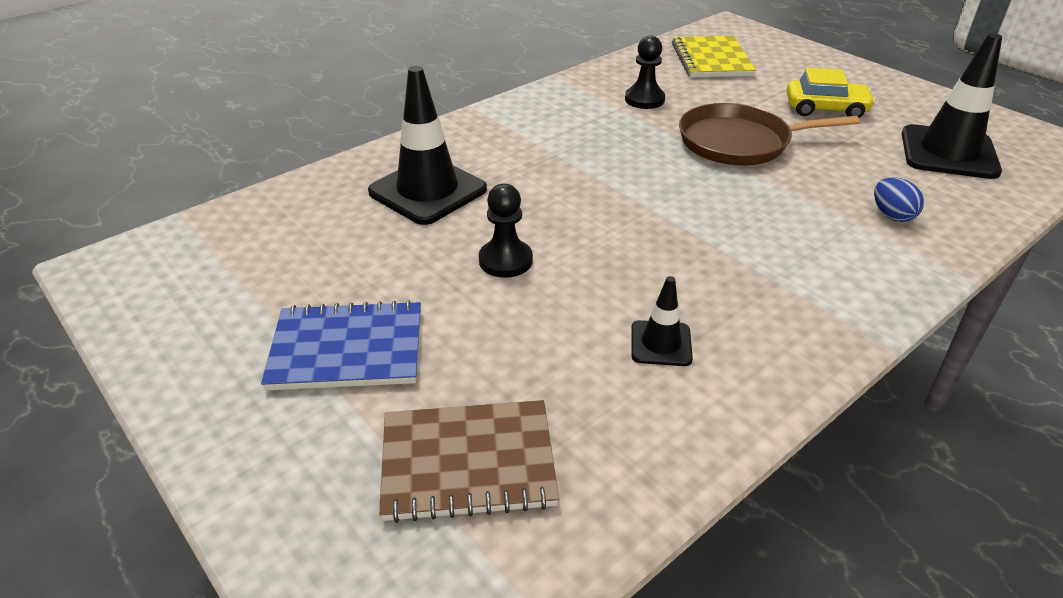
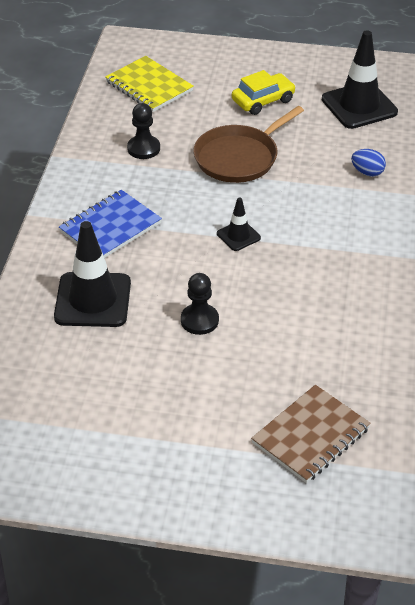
camera: 40 degrees left, 5 degrees up
blue notebook [261,300,421,390] -> blue notebook moved to [59,190,162,258]
black traffic cone [631,276,693,366] -> black traffic cone moved to [217,197,261,251]

